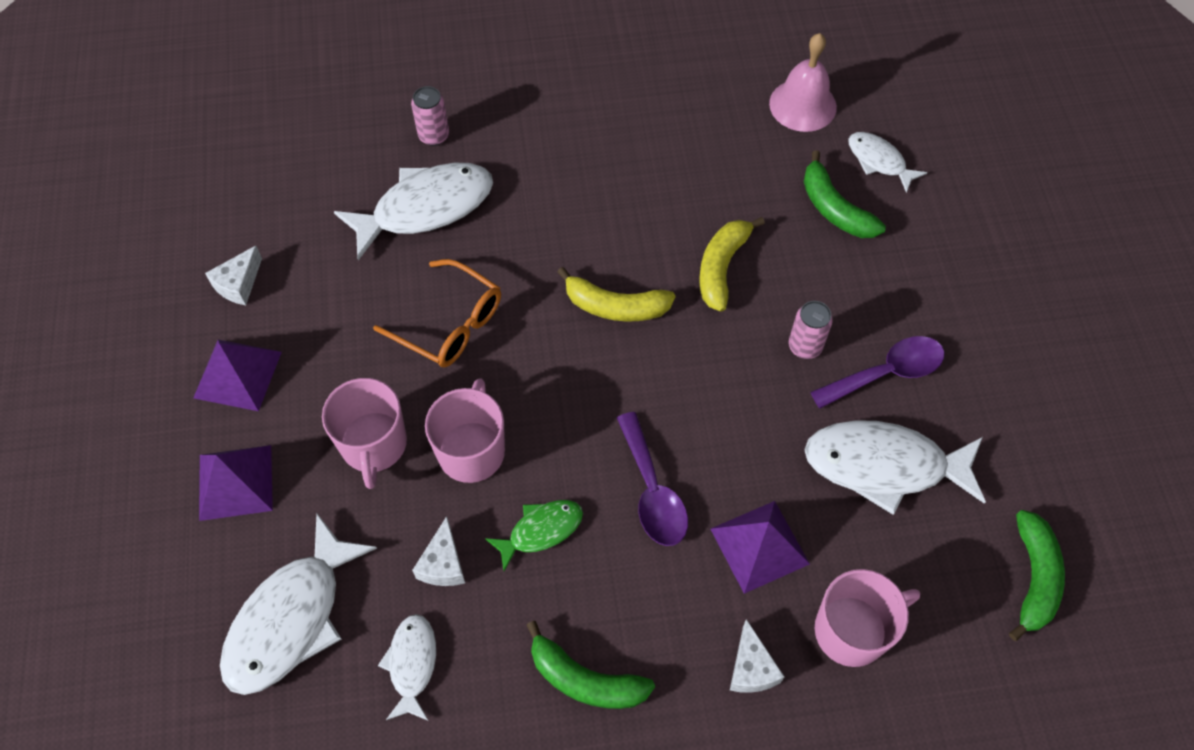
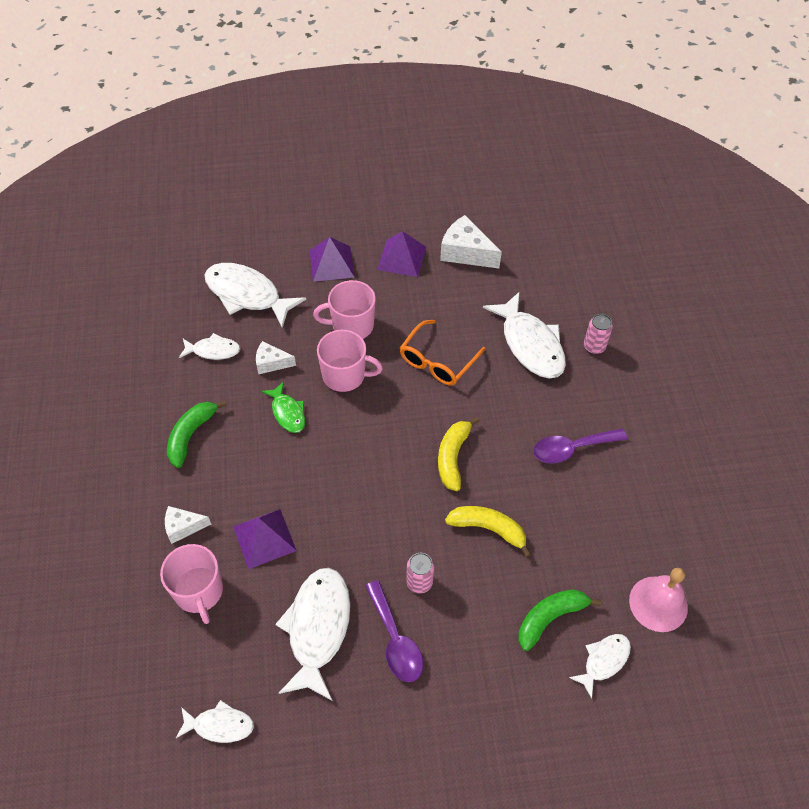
camera: 90 degrees right, 5 degrees down
white cheese [205,246,262,305] -> white cheese [440,215,502,268], size x1.68
purple spoon [617,412,688,546] -> purple spoon moved to [533,428,627,464]
green banana [1009,510,1065,641] -> white fish [176,700,254,743]

